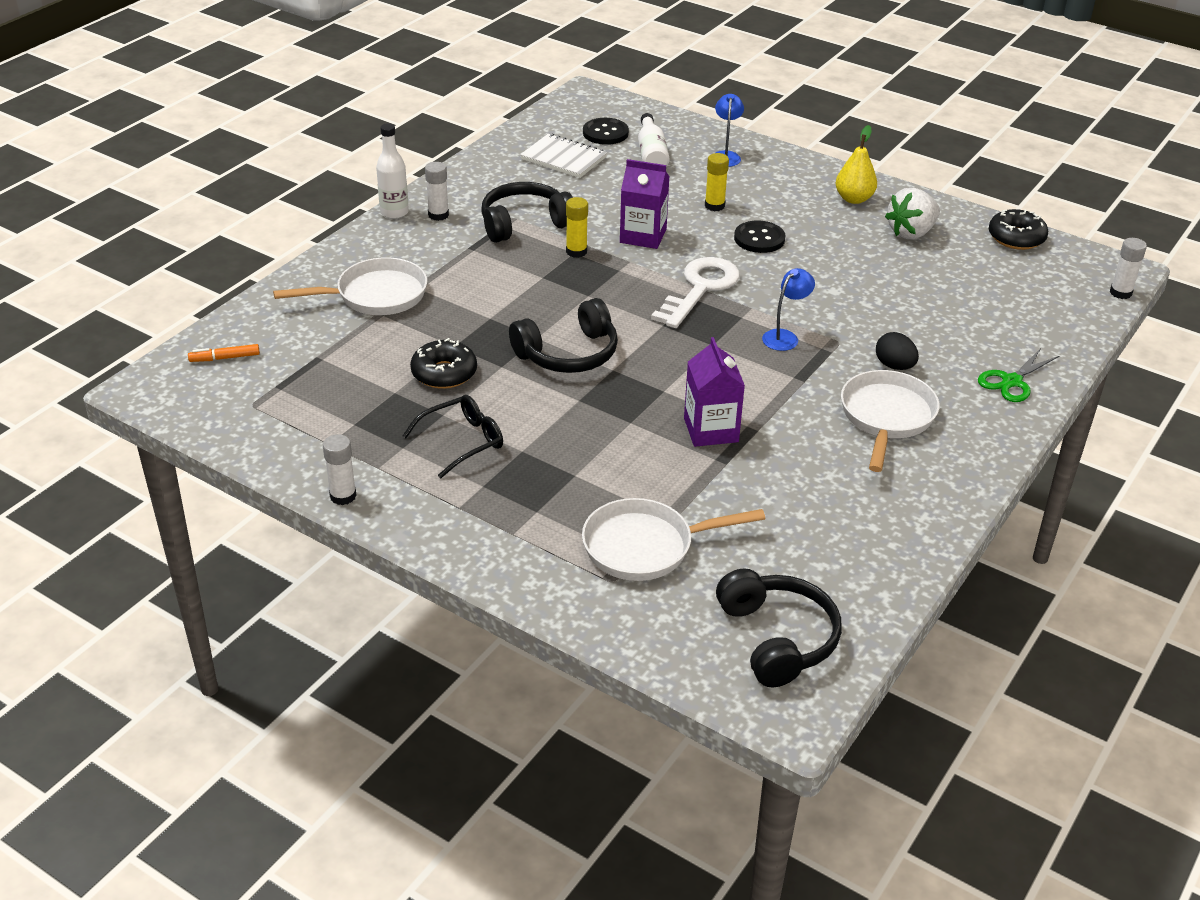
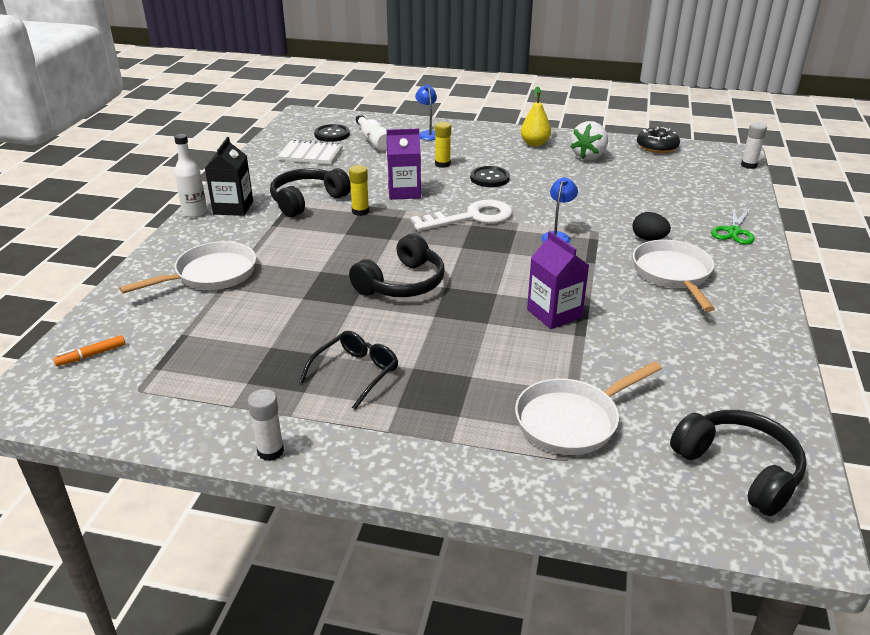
camera: 20 degrees left, 5 degrees down
black donut [410,338,477,389] -> none
white glue stick [425,162,449,221] -> black carton [205,137,253,216]
white key [651,257,740,328] -> white key turned 60 degrees clockwise [411,199,512,231]

